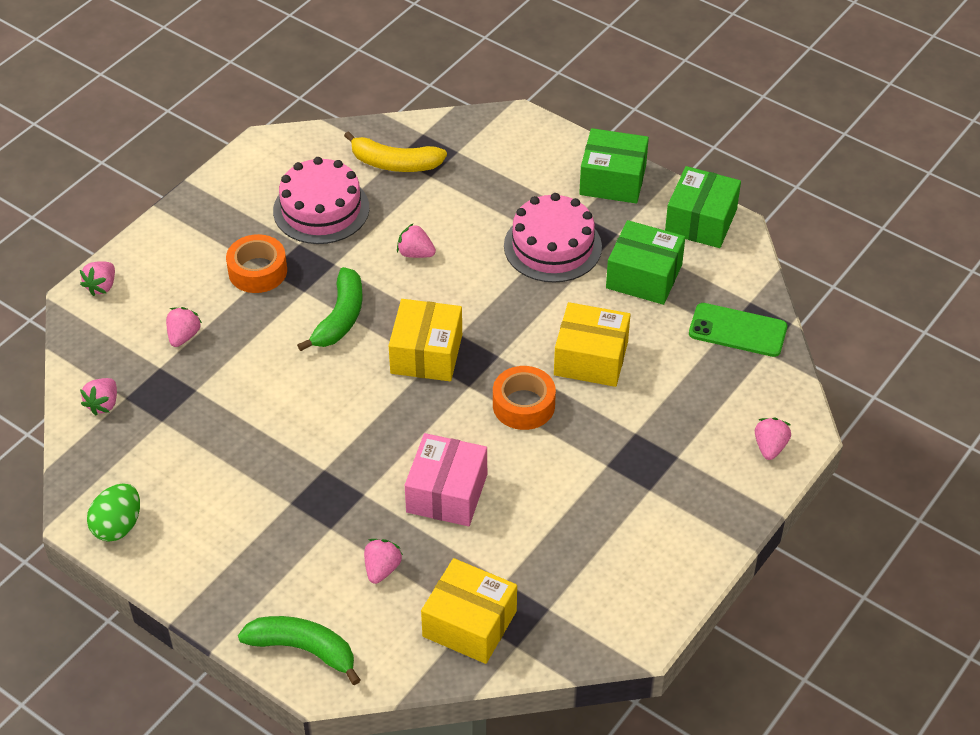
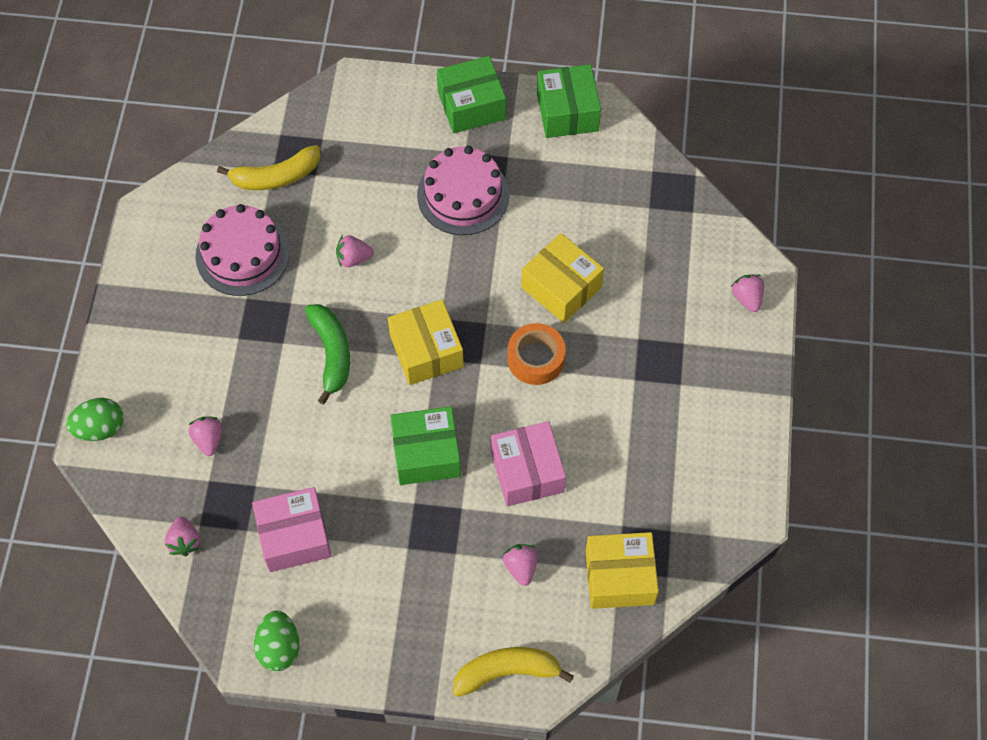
camera: 30 degrees left, 15 degrees up
pink strawberry [80,261,115,296] -> green egg [66,398,124,441]
orange tape [226,234,287,293] -> none
green banana [238,616,360,685] -> yellow banana [453,647,574,697]
yellow box [554,302,630,387] -> yellow box turned 60 degrees clockwise [521,233,604,323]
green box [606,220,685,305] -> green box moved to [390,407,461,485]
green phone [689,303,787,357] -> none
none -> pink box [252,487,331,572]

